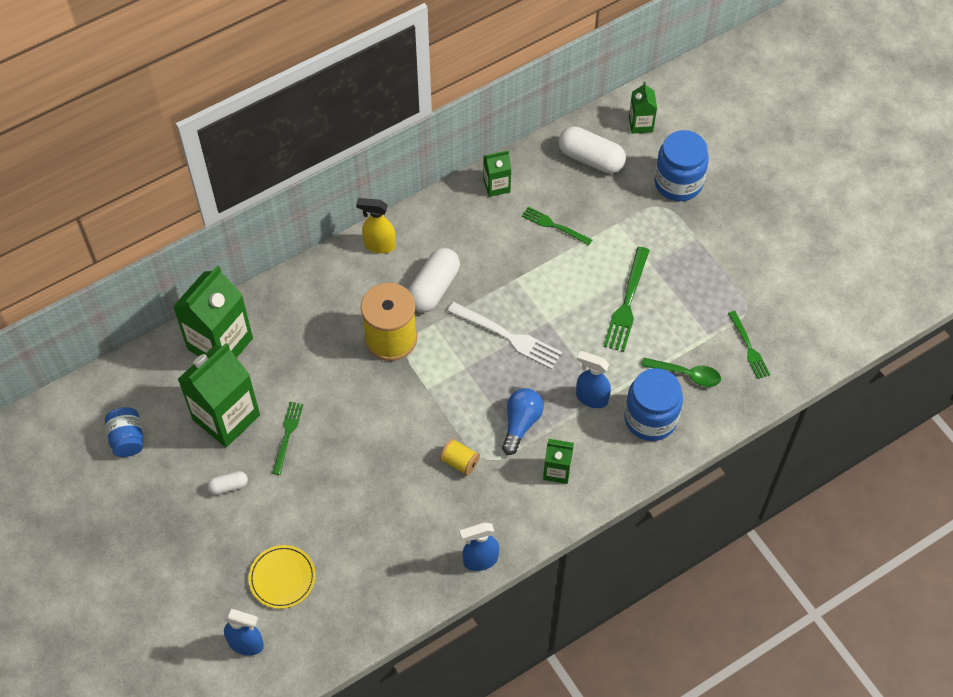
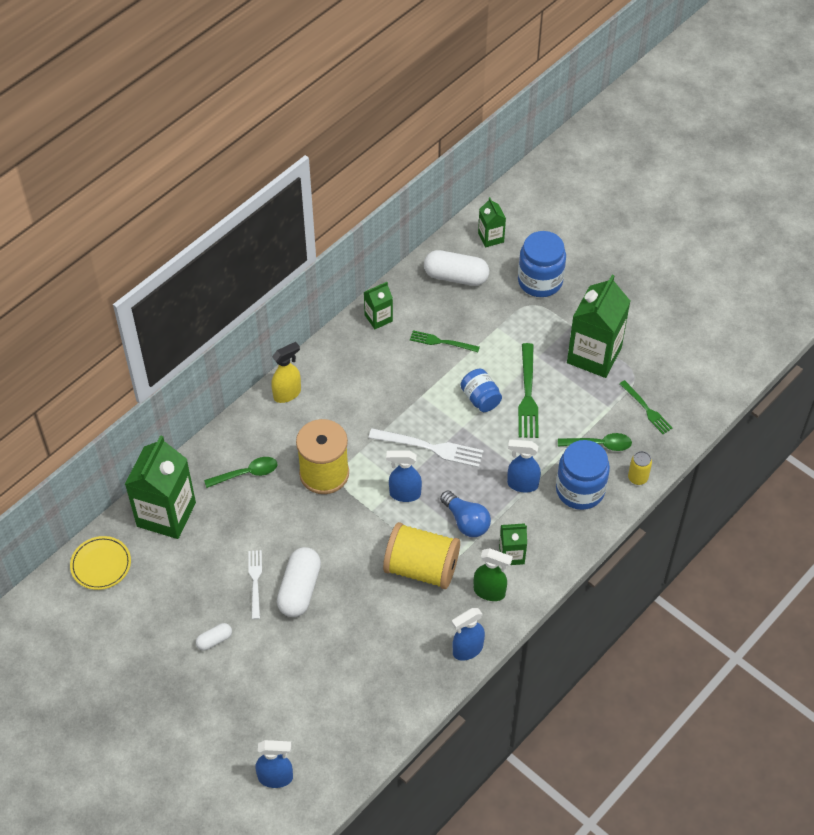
camera: 15 degrees left, 5 degrees down
blue jar [105,407,143,457] -> blue jar moved to [461,369,502,412]
green carton [178,343,260,447] -> green carton moved to [567,275,630,378]
yellow plate [248,545,316,609] -> yellow plate moved to [70,536,131,590]
green fork [272,402,303,475] -> white fork [248,550,262,619]
yellow spray bottle [356,198,396,254] -> yellow spray bottle turned 150 degrees clockwise [271,342,301,403]
white capsule [408,248,460,313] -> white capsule moved to [277,547,321,617]
yellow spool [440,438,480,476] -> yellow spool [383,522,460,589], size x2.15
blue light bulb [502,388,544,455] -> blue light bulb turned 135 degrees clockwise [440,490,491,537]
none -> green spoon [204,457,277,488]
none -> blue spray bottle [386,450,422,502]
none -> green spray bottle [474,548,513,601]
none -> yellow can [628,451,652,485]

